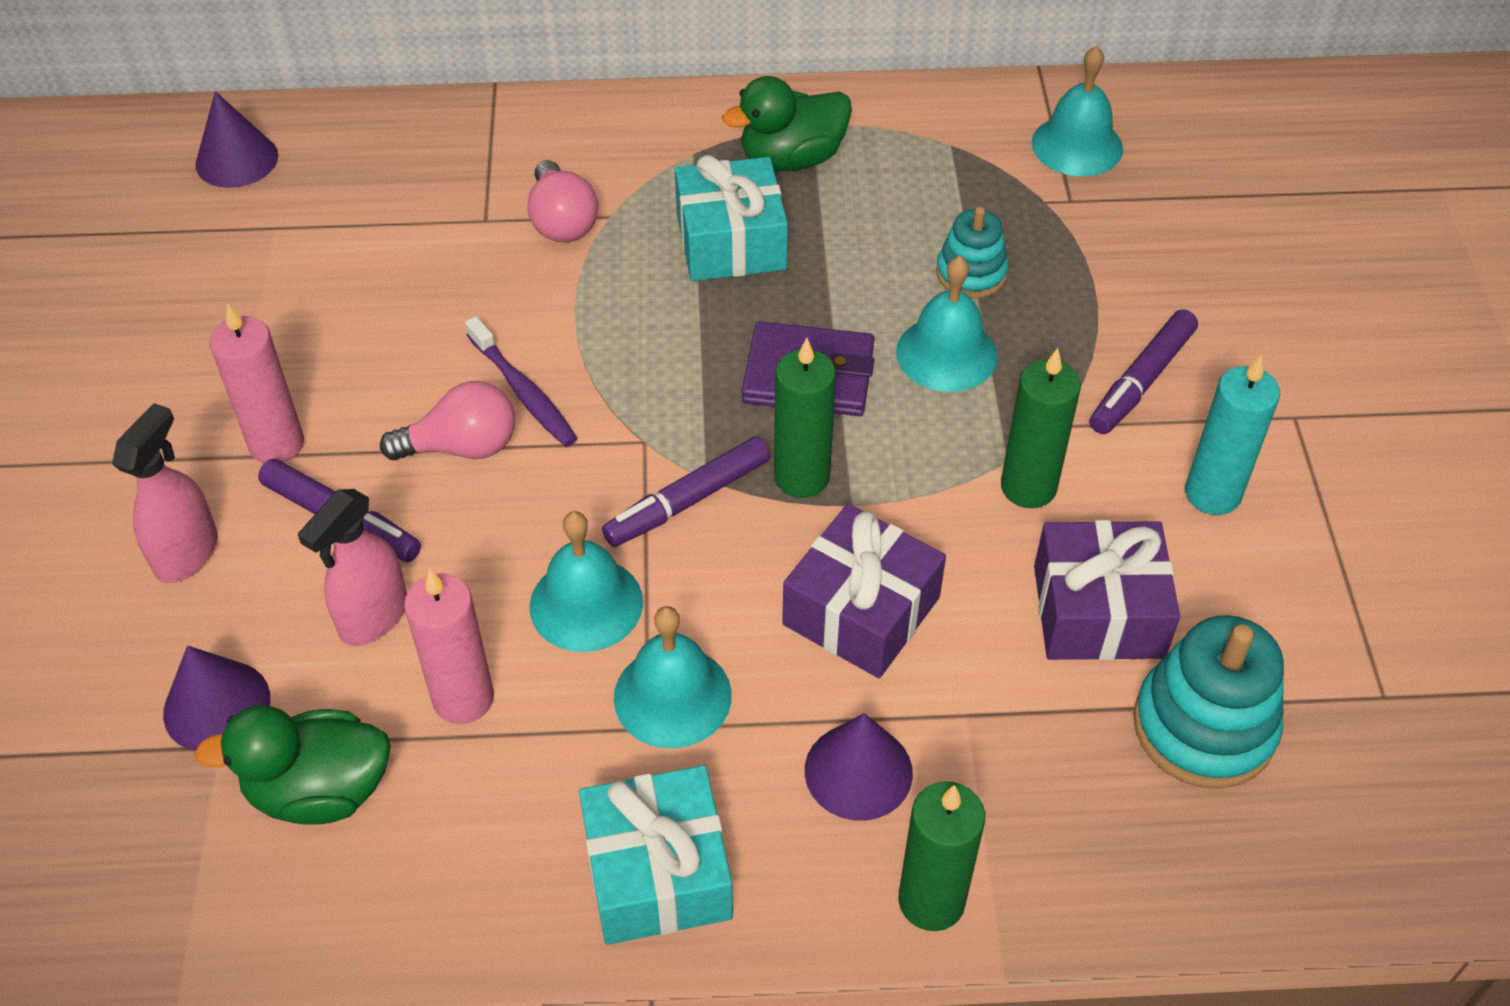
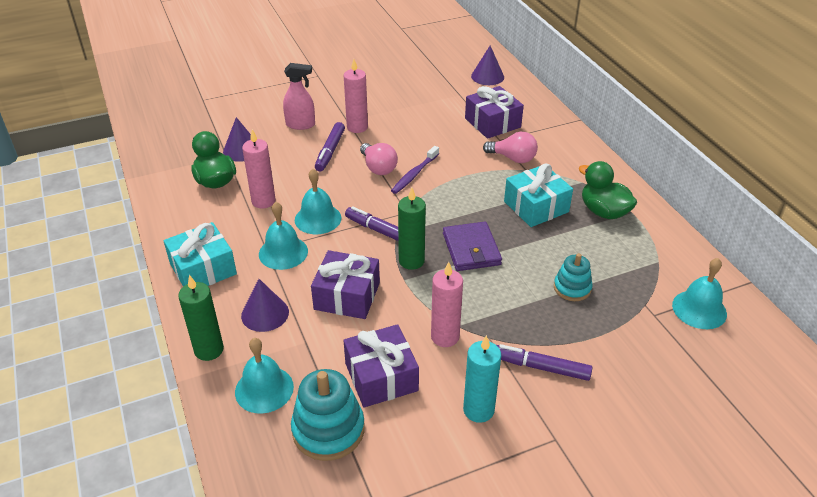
camera: 70 degrees right, 10 degrees down
pink spray bottle [298,489,407,646] -> none
pink light bulb [527,160,598,243] -> pink light bulb turned 120 degrees counterclockwise [483,132,538,163]
turquoise bell [896,256,998,392] -> turquoise bell moved to [235,338,294,414]
green candle [1001,348,1081,508] -> pink candle [431,262,463,347]
none -> purple gift [465,86,524,139]

